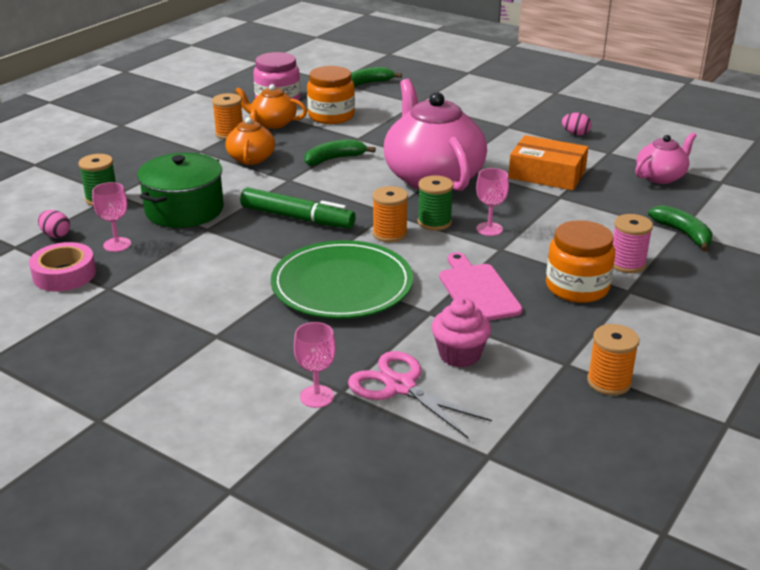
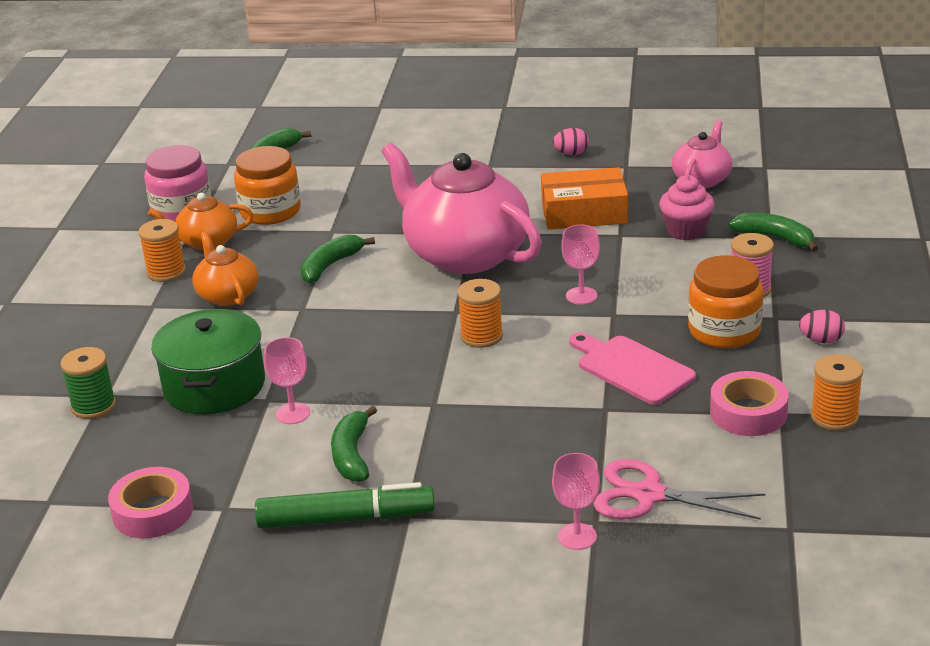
camera: 25 degrees left, 0 degrees up
pink egg [38,210,70,238] -> pink egg moved to [799,310,845,344]
pink goblet [92,182,131,252] -> pink goblet moved to [264,337,310,424]
green marker [240,187,356,229] -> green marker moved to [255,482,435,529]
green plate [271,240,413,319] -> none
green spool [418,175,454,231] -> none
pink cupcake [432,298,491,368] -> pink cupcake moved to [659,175,715,240]
none -> green banana [331,406,377,482]
none -> pink tape [710,371,789,436]

